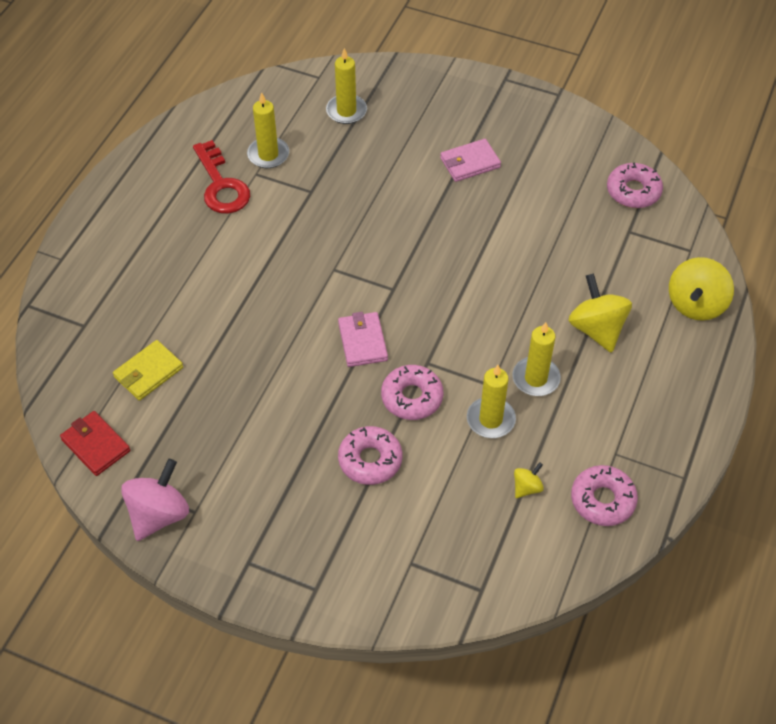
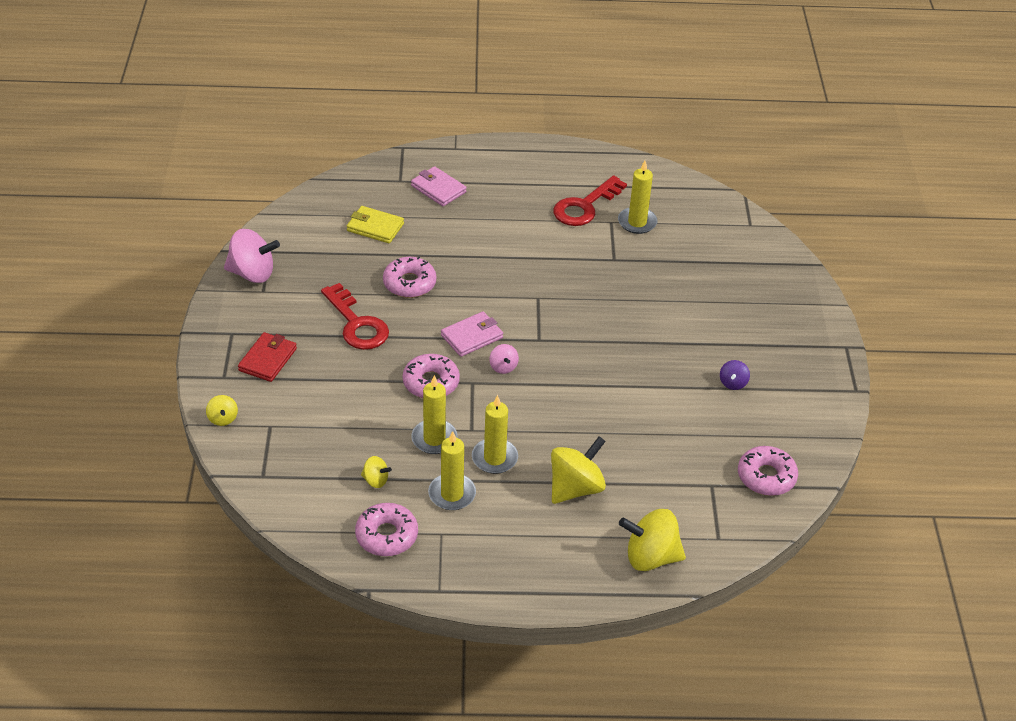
camera: 65 degrees right, 10 degrees down
red wallet [60,411,130,476] -> red wallet moved to [238,332,297,382]
yellow candle [326,48,367,124] -> yellow candle moved to [428,431,476,510]
pink donut [338,426,402,485] -> pink donut moved to [383,256,436,298]
pink wallet [440,139,501,182] -> pink wallet moved to [411,166,467,206]
none -> yellow spinning top [206,395,238,426]
none -> red key [321,283,389,350]
none -> pink spinning top [490,344,519,374]
none -> purple spinning top [720,360,750,390]

